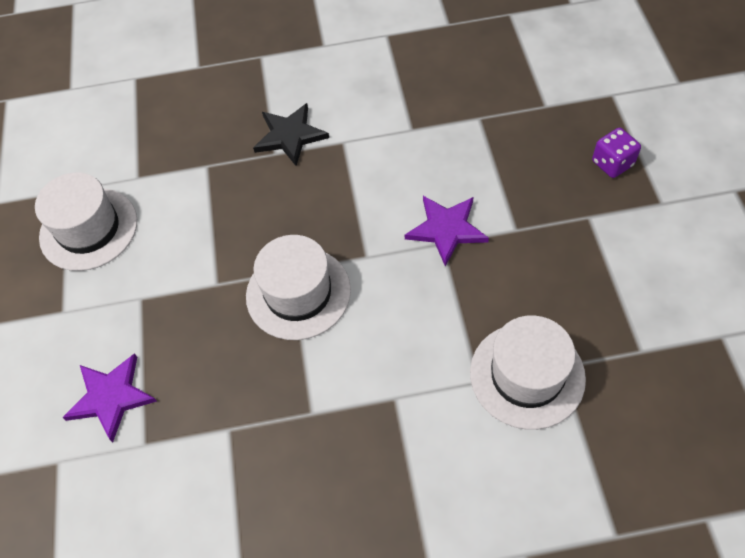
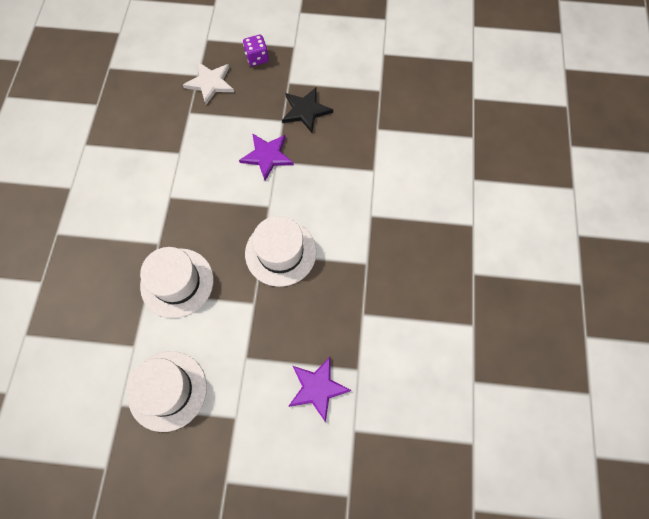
camera: 80 degrees left, 10 degrees up
black star [253,103,329,166] -> black star moved to [282,88,333,133]
white hat [470,315,586,430] -> white hat moved to [140,247,214,318]
none -> white star [183,62,234,105]

